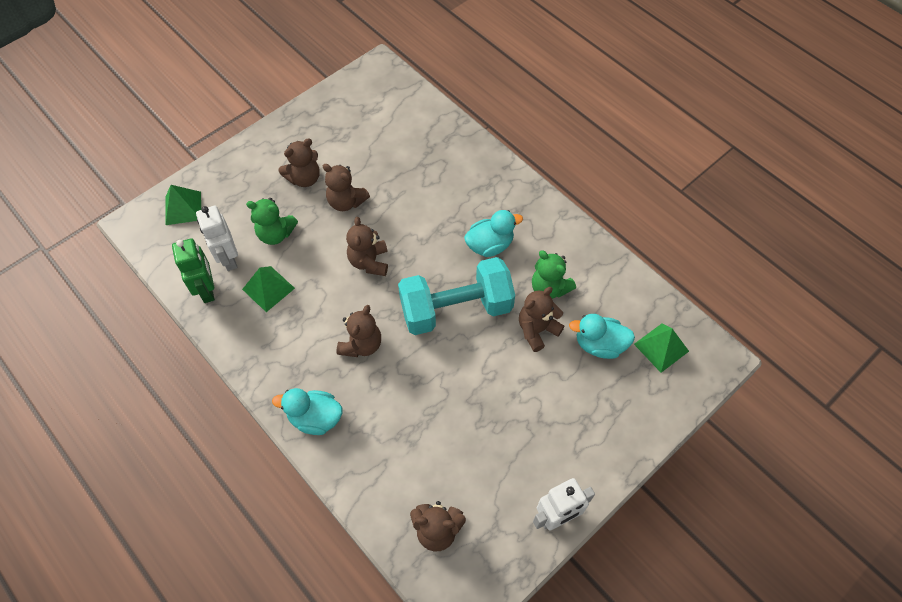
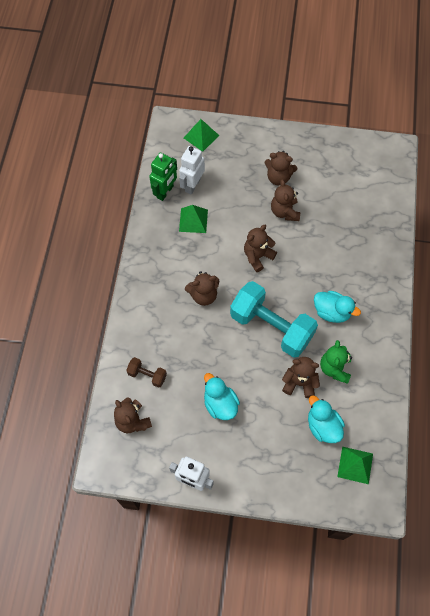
camera: 50 degrees right, 5 degrees up
green teddy bear [246,198,298,245] -> none
turquoise duck [272,388,342,435] -> turquoise duck moved to [204,373,240,420]
none -> brown dumbbell [126,357,167,388]

